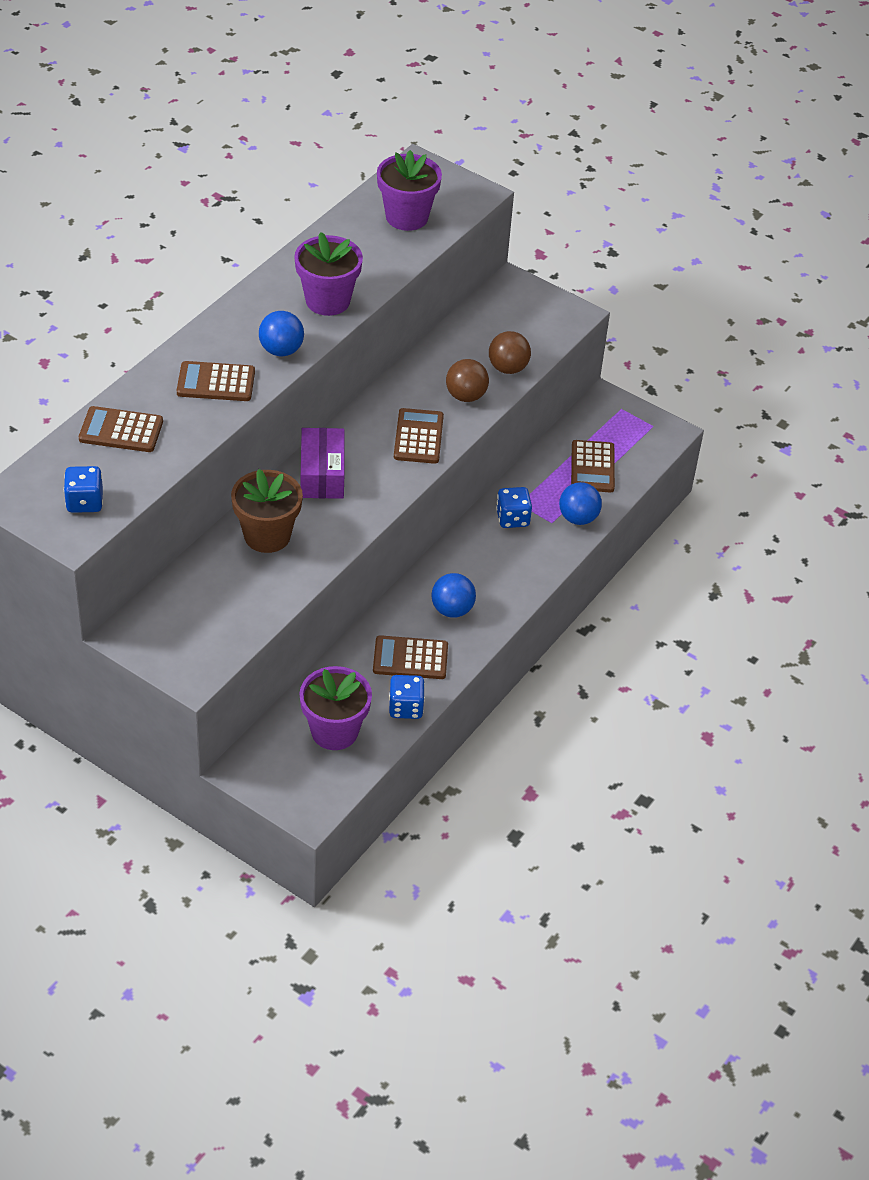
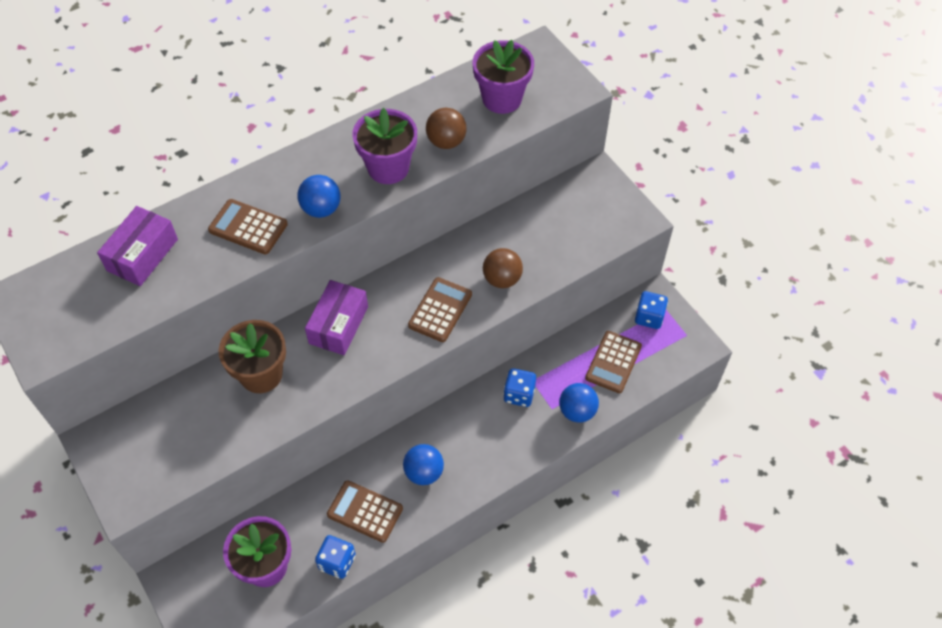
camera: 25 degrees right, 10 degrees up
blue dice [64,466,103,513] -> blue dice moved to [635,291,668,329]
brown calculator [79,406,163,452] -> purple box [97,206,178,286]
brown ball [489,331,531,374] -> brown ball moved to [426,108,467,149]

